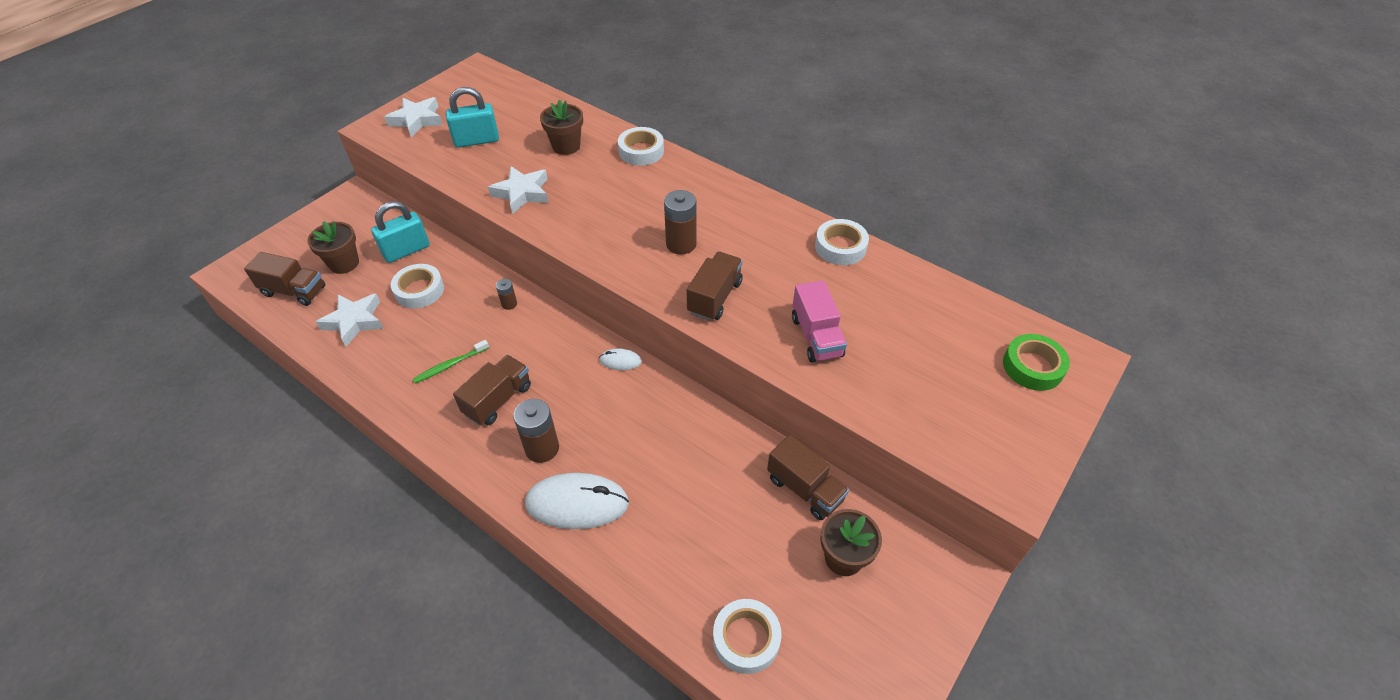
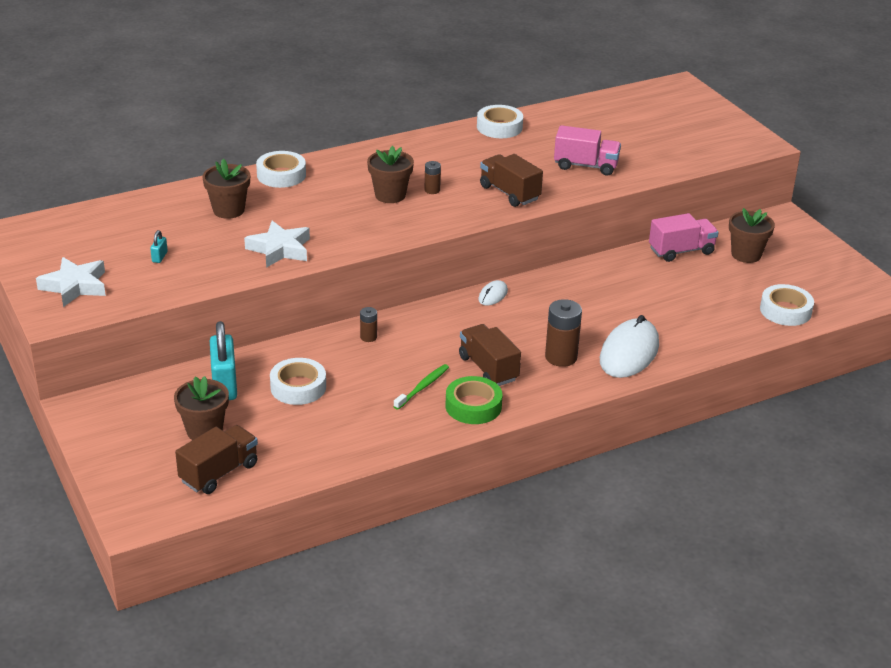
camera: 65 degrees left, 15 degrees down
white star [316,293,384,346] -> none
green toothbrush [413,340,489,384] -> green toothbrush turned 135 degrees counterclockwise [393,364,449,410]
turquoise padlock [446,87,499,148] -> turquoise padlock [150,230,168,263], size x0.43
brown battery [664,190,697,254] -> brown battery [425,161,441,194], size x0.53
brown truck [767,435,849,520] -> pink truck [649,213,719,262]
green tape [1003,334,1070,391] -> green tape moved to [446,376,502,424]
none -> brown flower pot [367,146,414,203]

